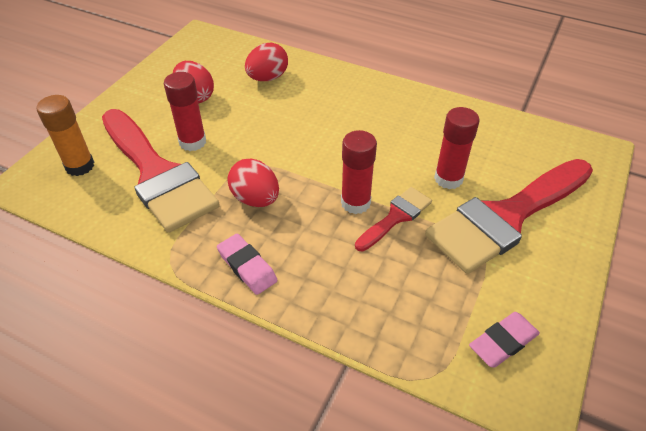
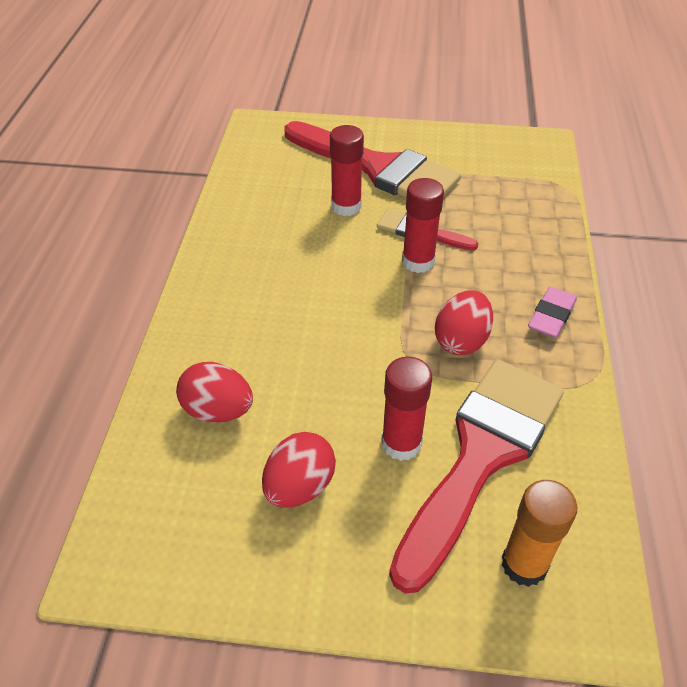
camera: 110 degrees left, 0 degrees up
pink eraser [469,312,540,368] -> none

